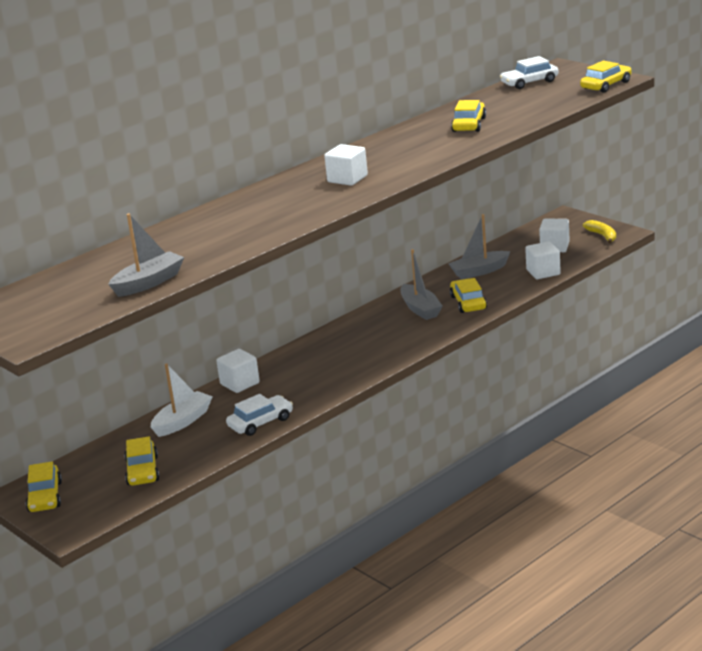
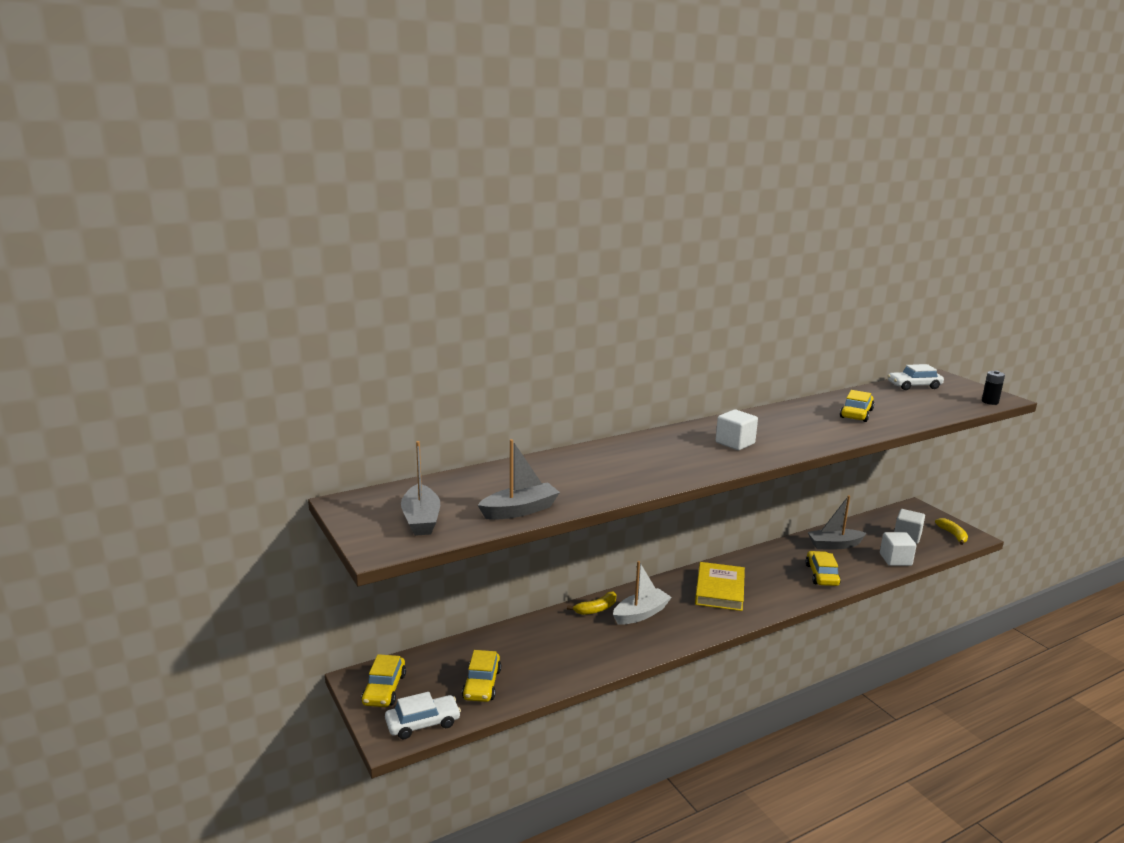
camera: 10 degrees right, 5 degrees down
white boat [151,363,213,437] -> white boat moved to [613,561,672,625]
white cube [216,349,260,393] -> yellow banana [567,592,616,615]
white car [226,394,293,436] -> white car moved to [385,692,461,739]
grey boat [400,249,442,320] -> grey boat moved to [401,441,440,536]
yellow car [580,60,632,93] -> black battery [982,370,1005,405]
none -> yellow book [695,562,745,611]

